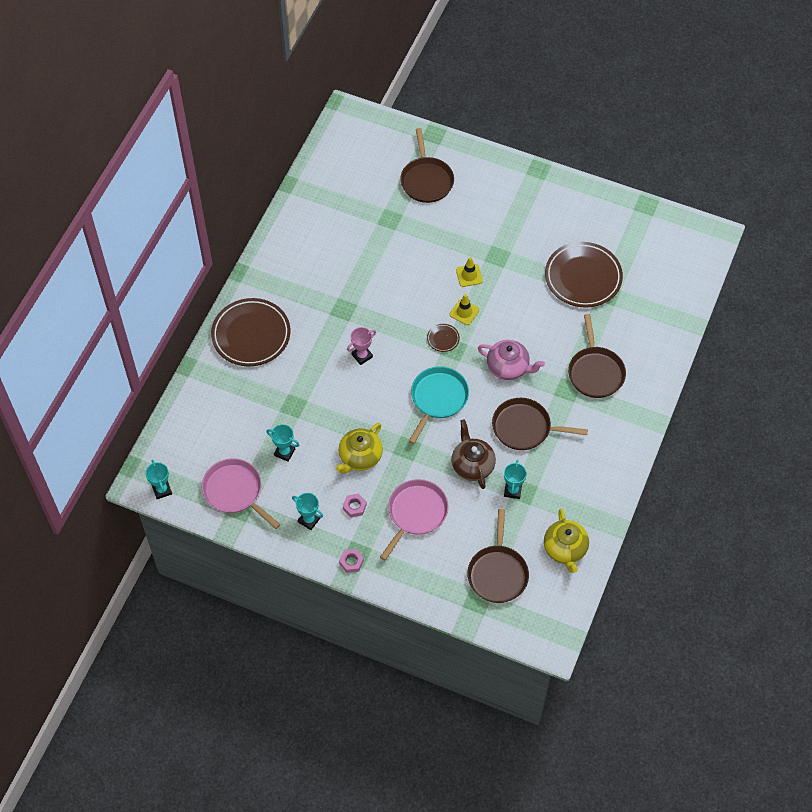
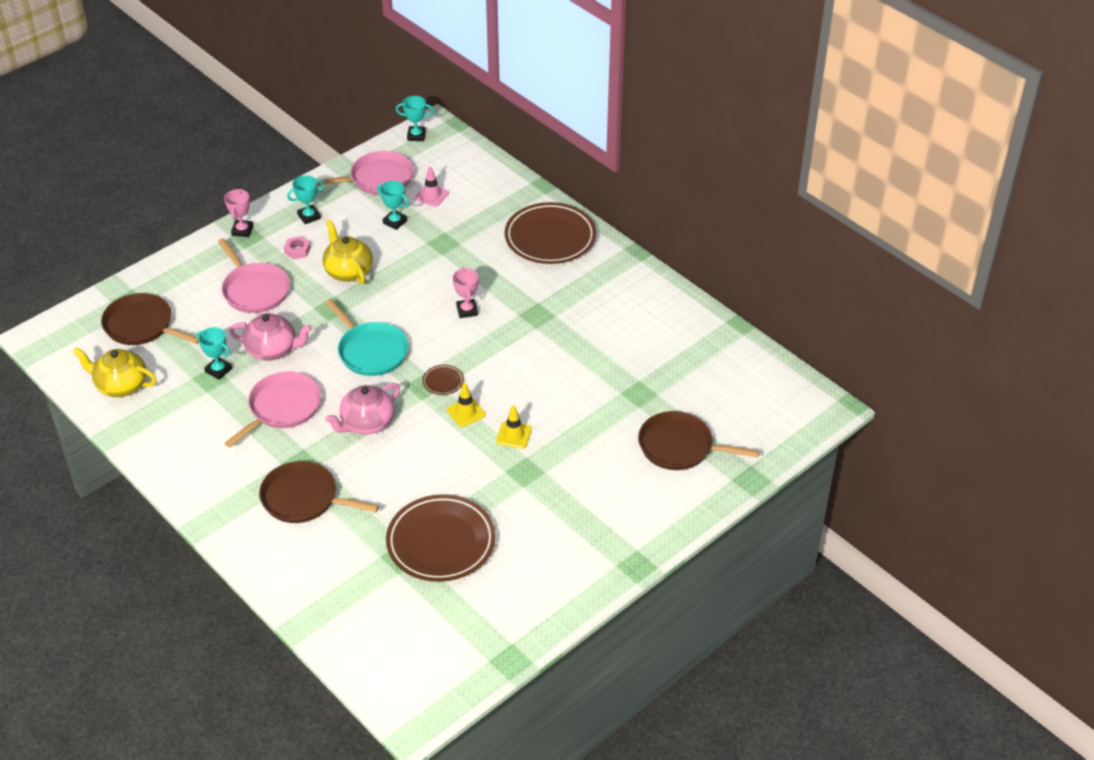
camera: 115 degrees right, 15 degrees down
turquoise trophy [266,424,299,462] -> turquoise trophy turned 75 degrees clockwise [377,181,409,230]
pink nut [339,549,364,573] -> pink trophy [224,189,253,237]
brown teapot [451,419,496,489] -> pink teapot [229,313,312,360]
brown pan [492,398,588,450] -> pink pan [224,372,321,448]
none -> pink traffic cone [415,167,449,207]

